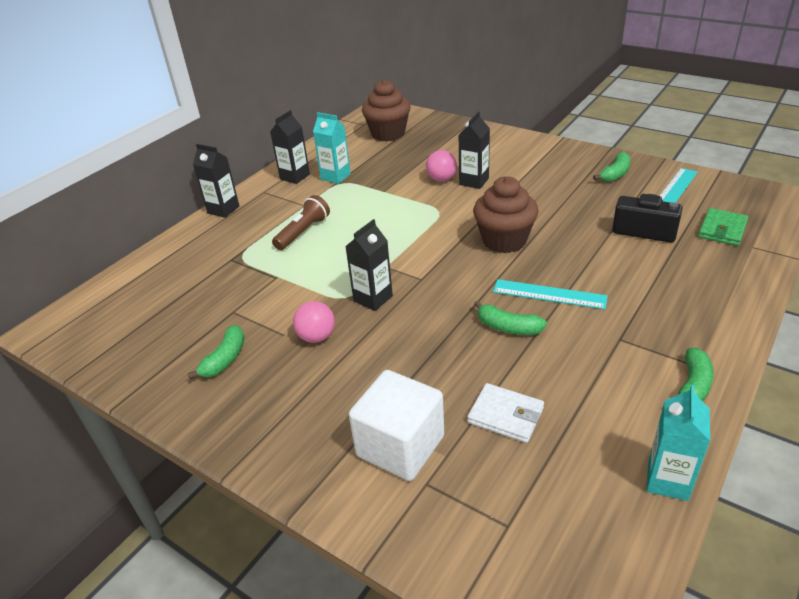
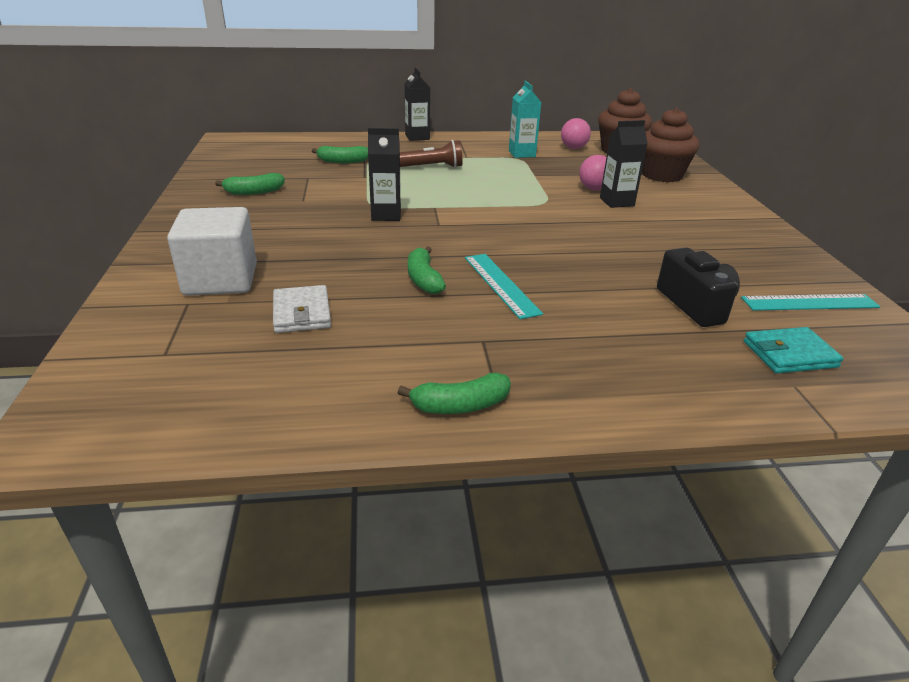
camera: 45 degrees right, 5 degrees down
black carton [270,110,310,184] -> none
pink ball [293,301,335,343] -> pink ball moved to [561,118,591,149]
brown cupcake [473,176,539,253] -> brown cupcake moved to [642,107,700,182]
green banana [593,152,631,182] -> green banana moved to [312,146,368,163]
turquoise carton [646,385,710,501] -> none
green wallet [698,208,748,246] -> turquoise wallet [744,327,844,373]

